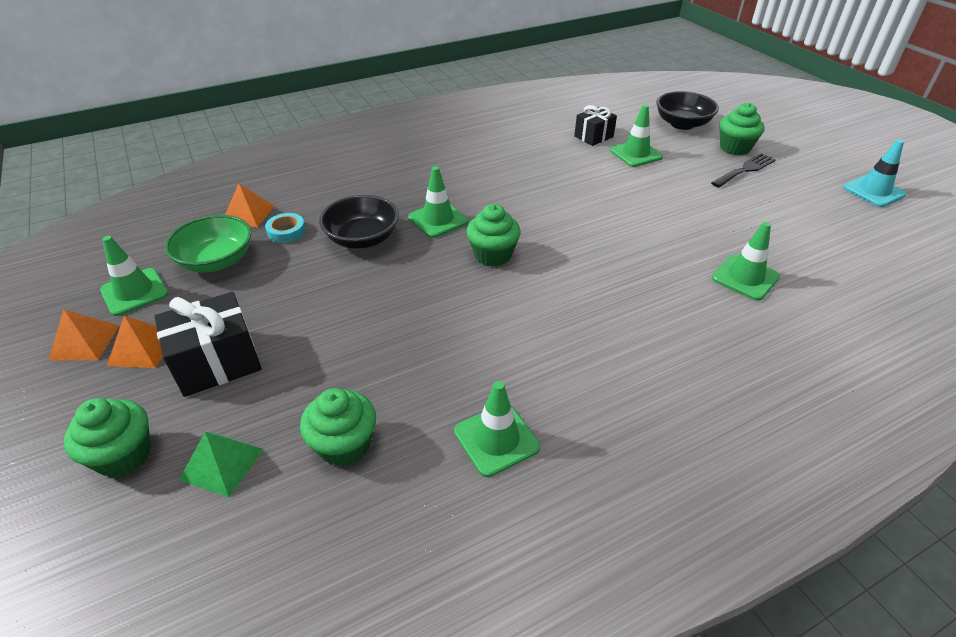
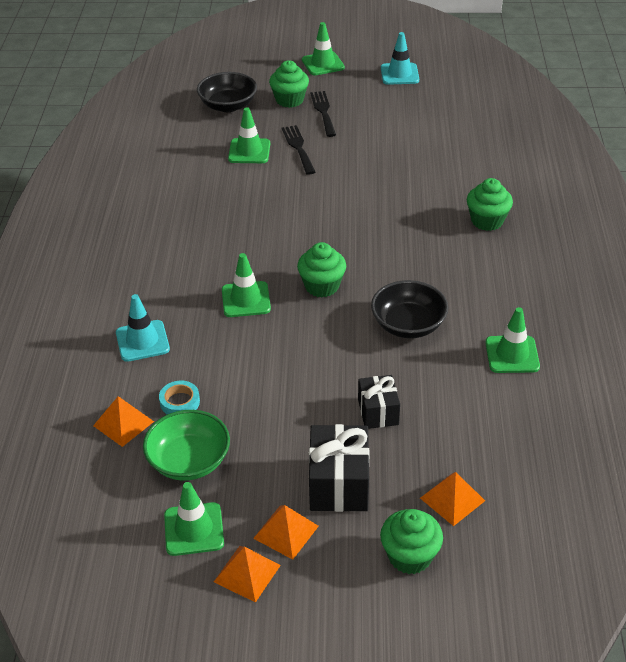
camera: 60 degrees left, 0 degrees up
green pyramid [179,432,264,498] -> orange pyramid [420,472,485,526]
green cupcake [300,388,376,467] -> green cupcake moved to [467,178,513,231]
black bowl [319,195,399,249] -> black bowl moved to [371,280,448,338]
black gift [574,105,617,146] -> black gift moved to [358,375,400,429]
green traffic cone [712,222,780,301] -> green traffic cone moved to [302,22,345,75]
none -> turquoise traffic cone [116,294,170,362]
none -> black fork [282,125,315,175]

